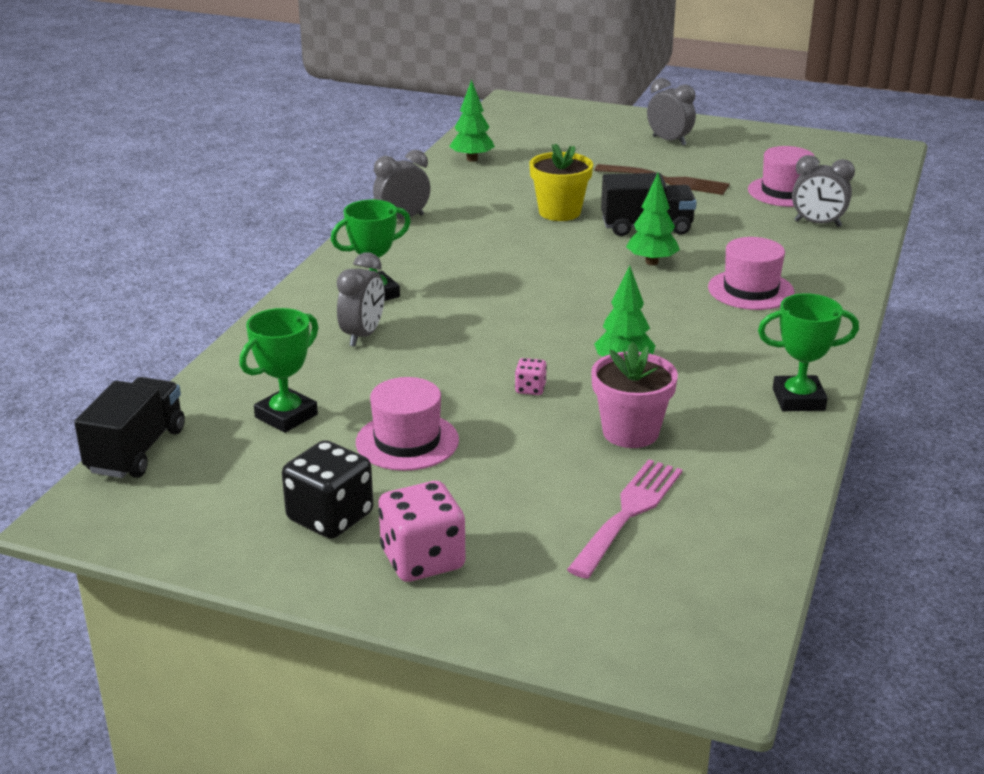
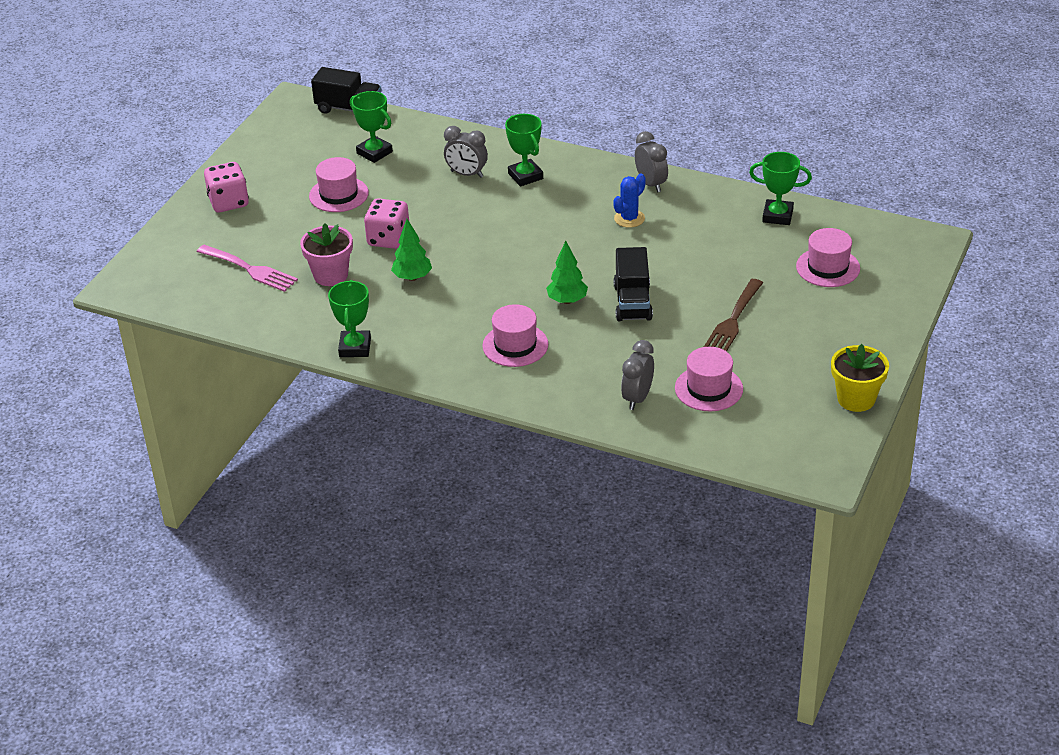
camera: 95 degrees right, 10 degrees up
black dice [282,440,373,539] -> none
green tree [449,80,495,162] -> green trophy [749,152,812,225]
pink dice [515,358,547,395] -> pink dice [364,198,409,249], size x2.08
yellow flower pot [529,143,593,221] -> yellow flower pot moved to [831,344,889,412]
grey clock [647,78,696,146] -> none
none -> blue cactus [613,173,646,228]
none -> pink hat [796,228,860,287]

